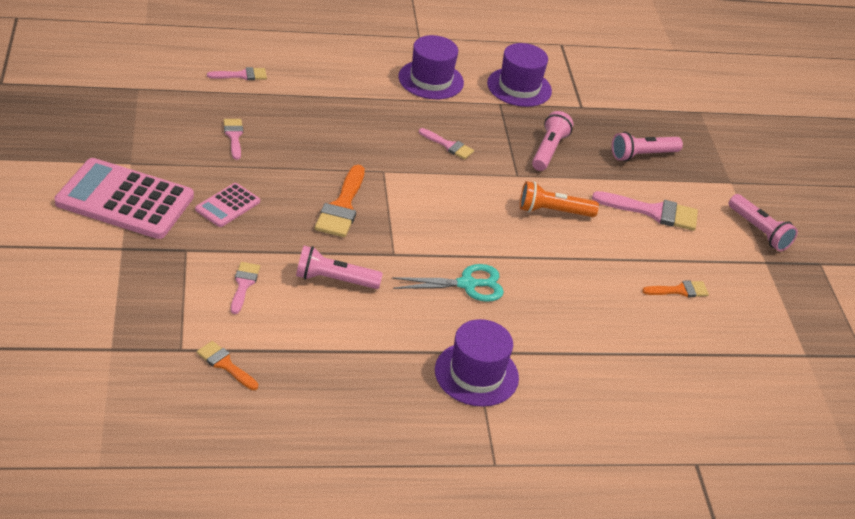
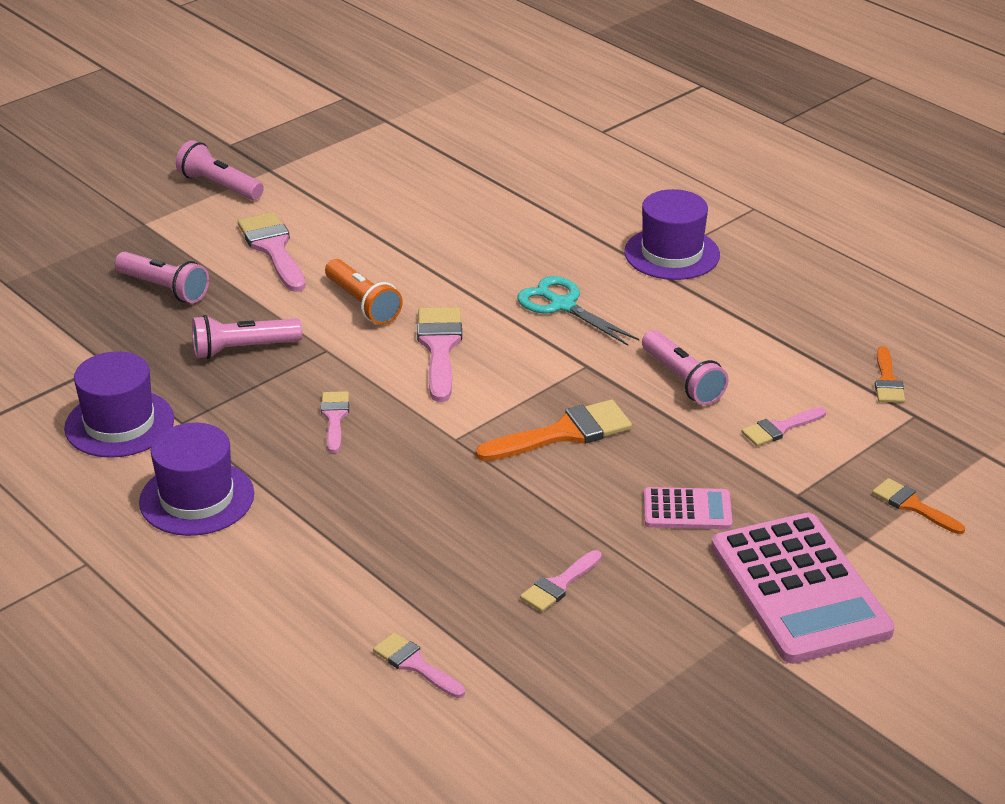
camera: 120 degrees left, 5 degrees down
orange brush [642,280,709,297] -> orange brush moved to [872,478,965,534]
pink flashlight [729,194,798,251] -> pink flashlight turned 75 degrees counterclockwise [176,140,264,200]
none -> pink brush [417,307,462,402]

